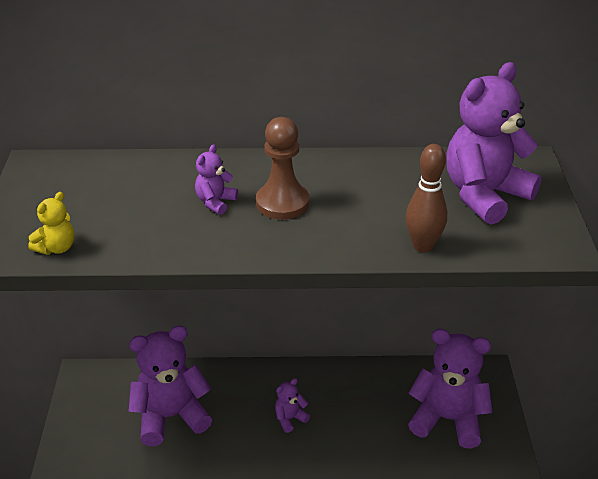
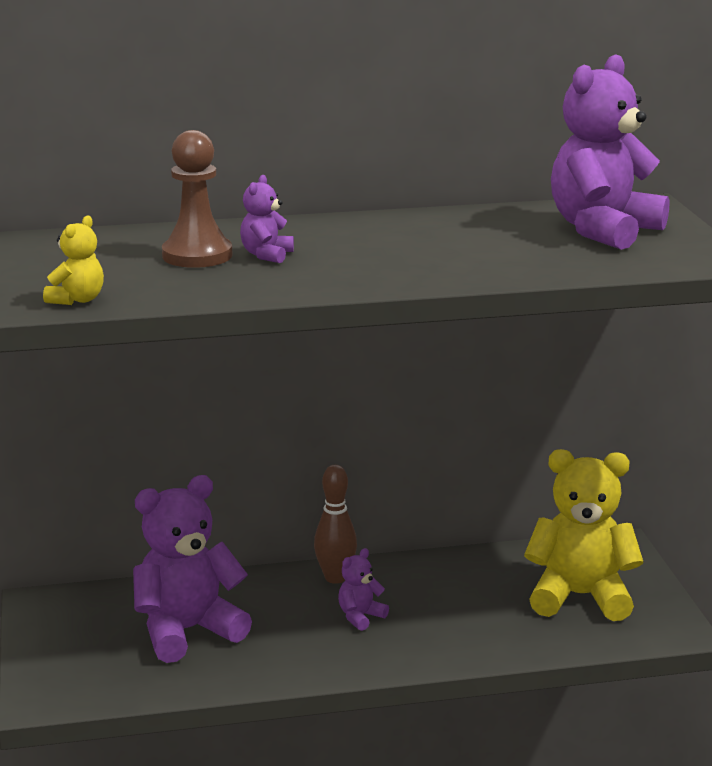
camera: 10 degrees left, 15 degrees down
brown pawn [256,117,309,219] -> brown pawn moved to [162,130,232,268]
brown bowling pin [406,144,447,252] -> brown bowling pin moved to [314,465,357,584]
purple teddy bear [408,329,493,448] -> yellow teddy bear [524,449,643,621]

